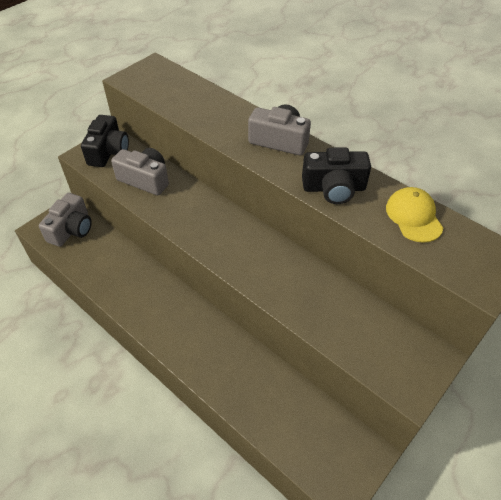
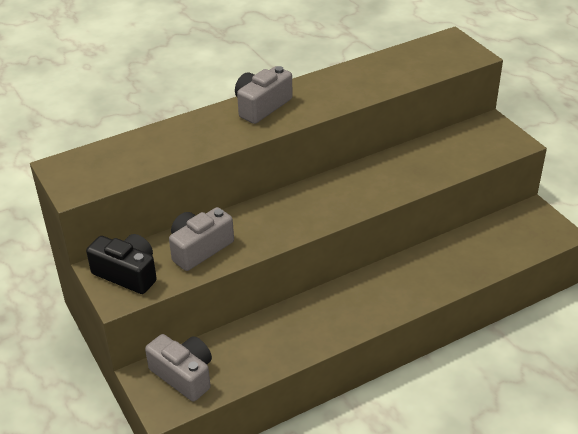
camera: 70 degrees left, 10 degrees down
black camera [302,147,371,204] -> none
yellow cap [386,187,443,243] -> none

